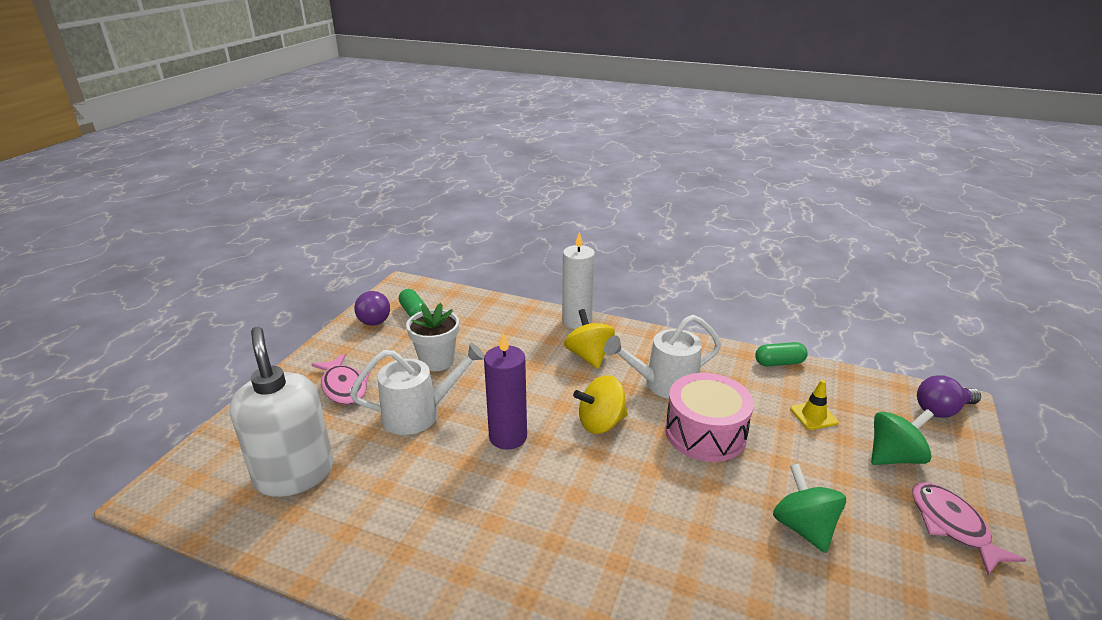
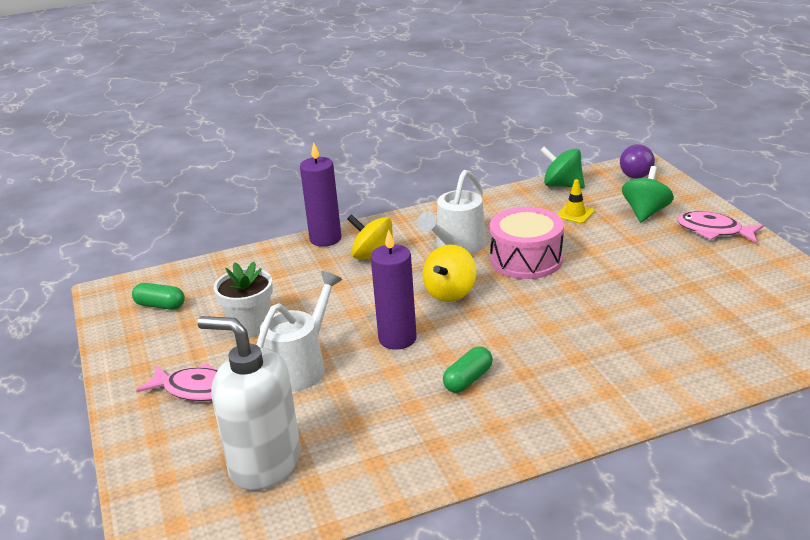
camera: 40 degrees left, 0 degrees up
purple light bulb [354,291,390,326] -> none
white candle [562,232,595,329] -> purple candle [300,142,342,247]
green capsule [755,342,808,366] -> green capsule moved to [443,346,493,393]
green spinning top [773,464,846,553] -> green spinning top moved to [540,146,585,189]

